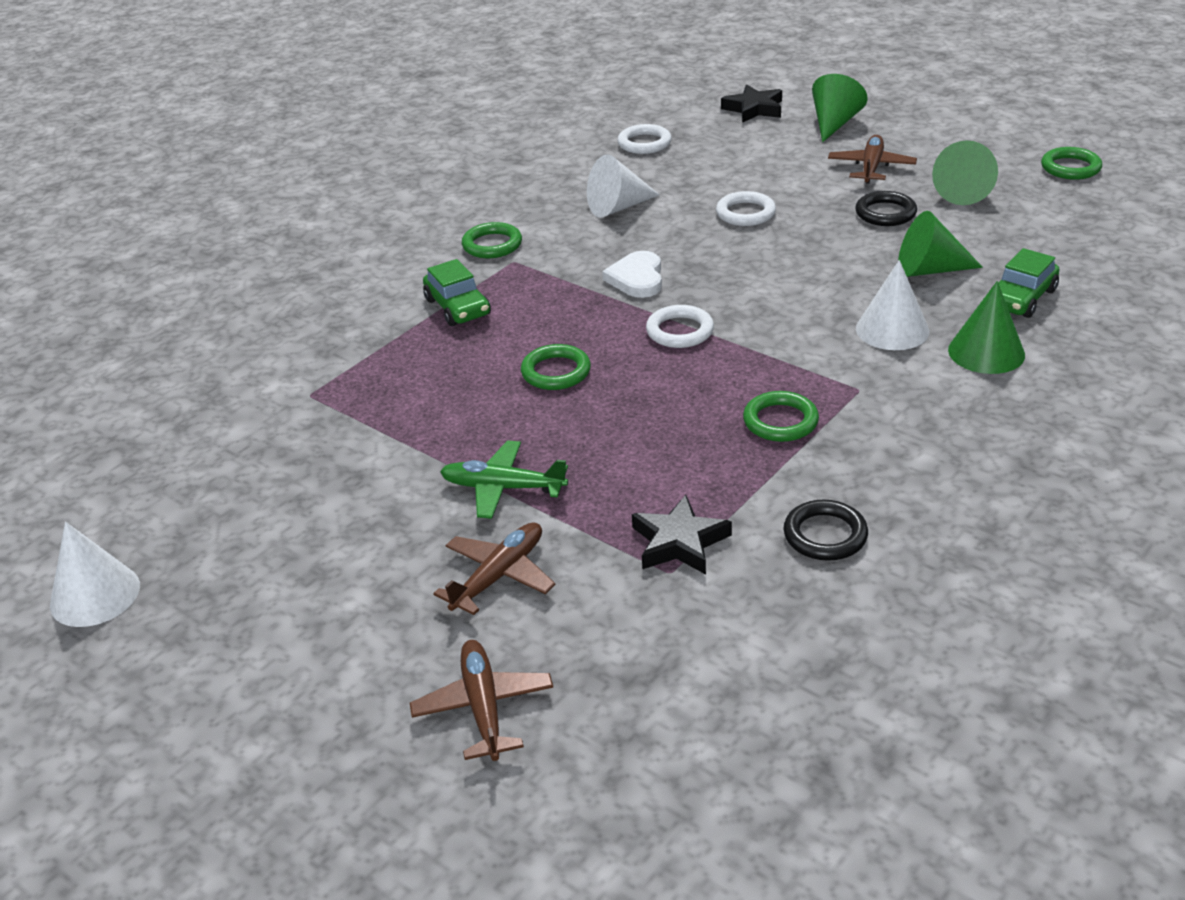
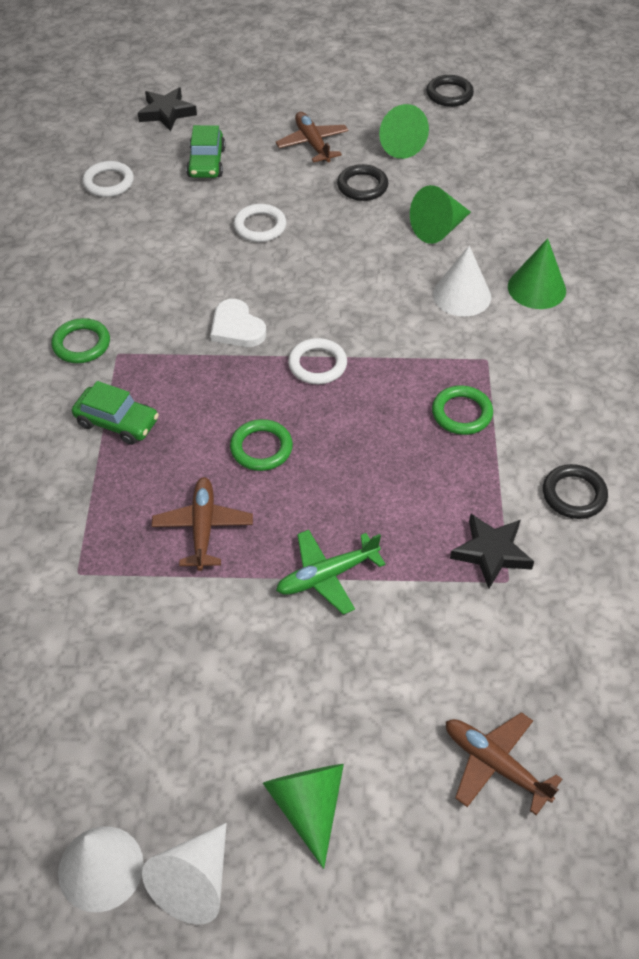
camera: 40 degrees left, 15 degrees up
brown plane [433,522,555,615] -> brown plane moved to [152,477,253,571]
white cone [587,154,660,217] -> white cone moved to [142,823,227,924]
green cone [812,74,868,142] -> green cone moved to [263,764,344,869]
green car [990,248,1059,318] -> green car moved to [186,125,226,178]
green ring [1041,147,1102,180] -> black ring [427,75,474,107]

